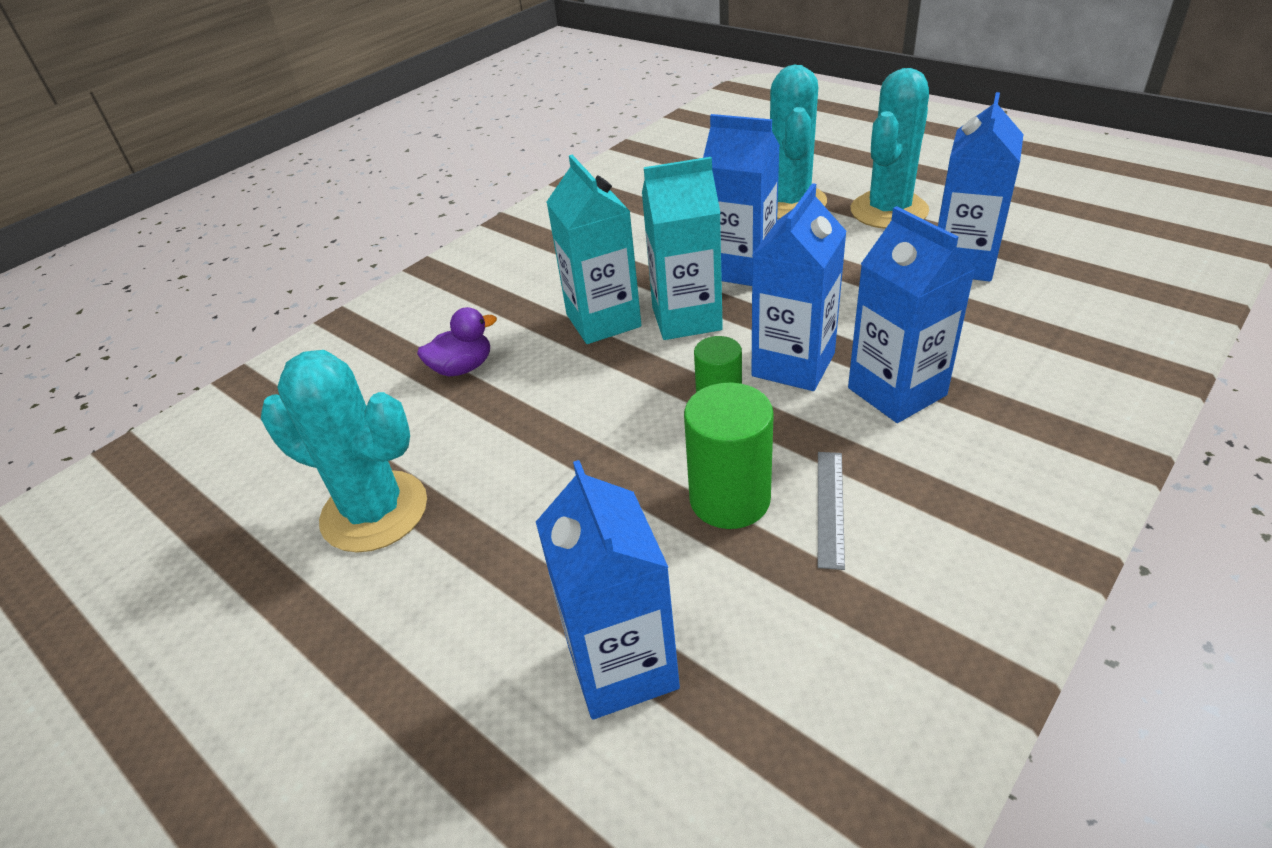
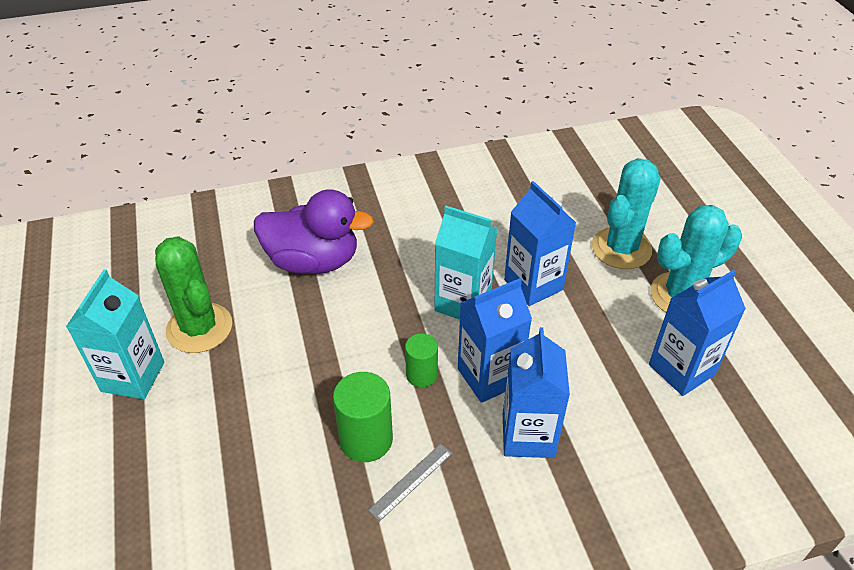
camera: 30 degrees right, 5 degrees up
turquoise cactus [261,350,427,553] -> green cactus [155,236,232,353]
purple duck [417,307,497,376] -> purple duck [254,189,373,274], size x2.09
blue carton [536,460,680,719] -> none
turquoise carton [547,155,642,344] -> turquoise carton moved to [66,269,164,399]

